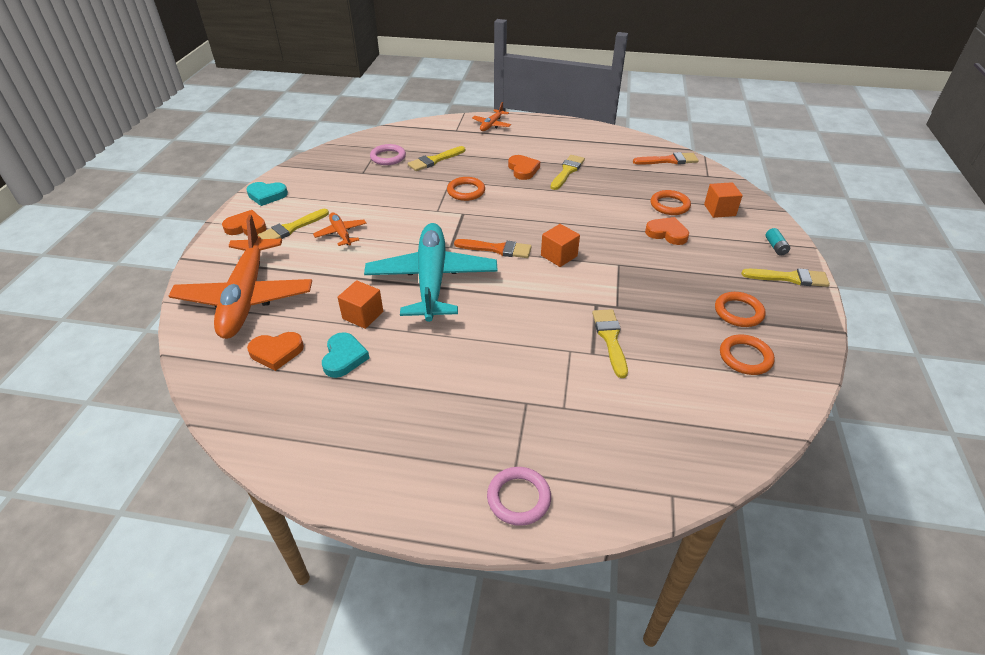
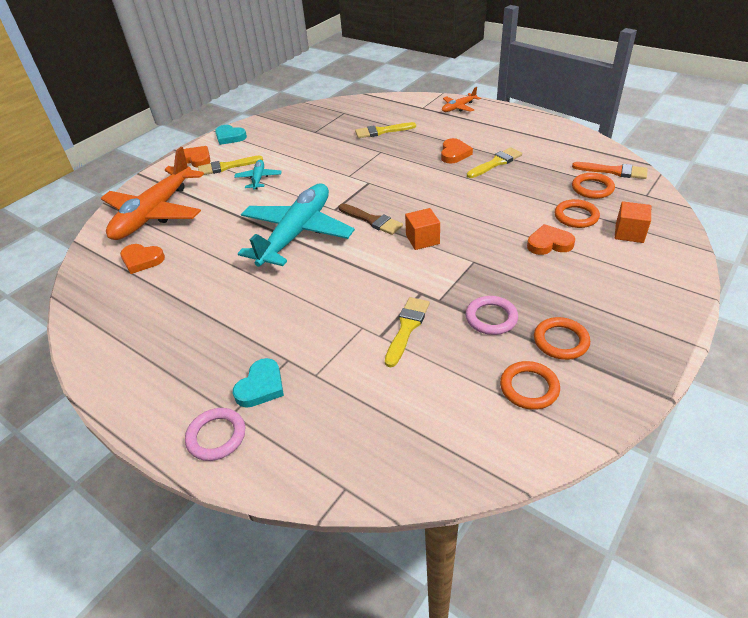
camera: 30 degrees right, 0 degrees up
orange plane [313,212,367,246] -> turquoise plane [234,160,282,190]
turquoise heart [322,332,369,378] -> turquoise heart moved to [233,358,284,408]
orange cube [337,280,383,329] -> none
pink ring [370,144,406,165] -> pink ring moved to [466,296,518,335]
orange ring [447,177,485,201] -> orange ring moved to [572,173,615,199]
orange brush [454,239,532,258] -> brown brush [339,204,403,235]
orange heart [645,217,689,245] -> orange heart turned 60 degrees counterclockwise [527,224,575,255]
yellow brush [741,268,830,287] -> none
turquoise battery [766,228,790,256] -> none

